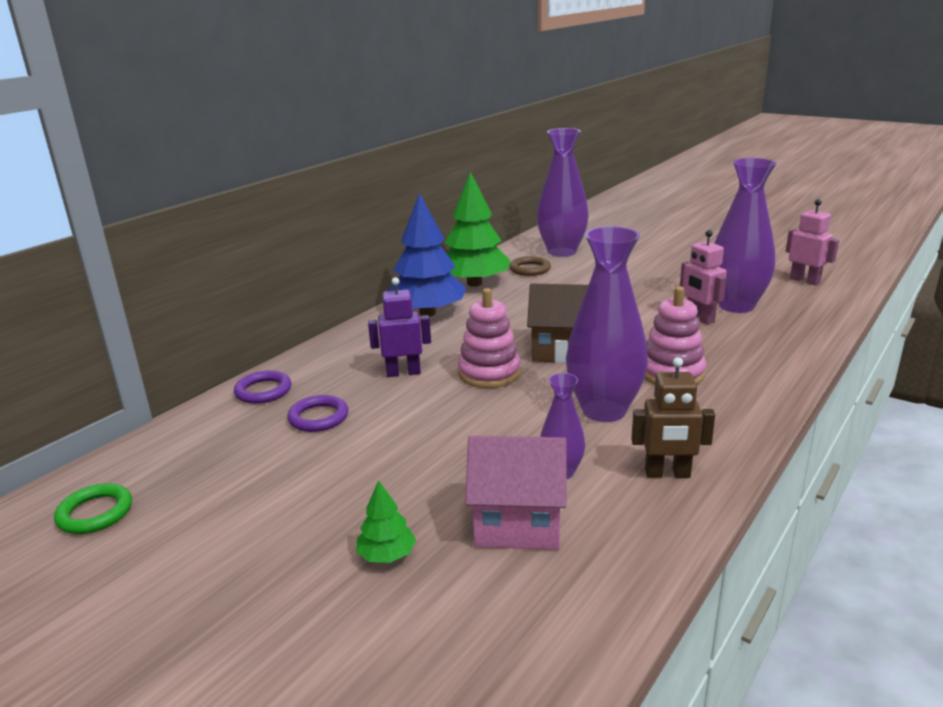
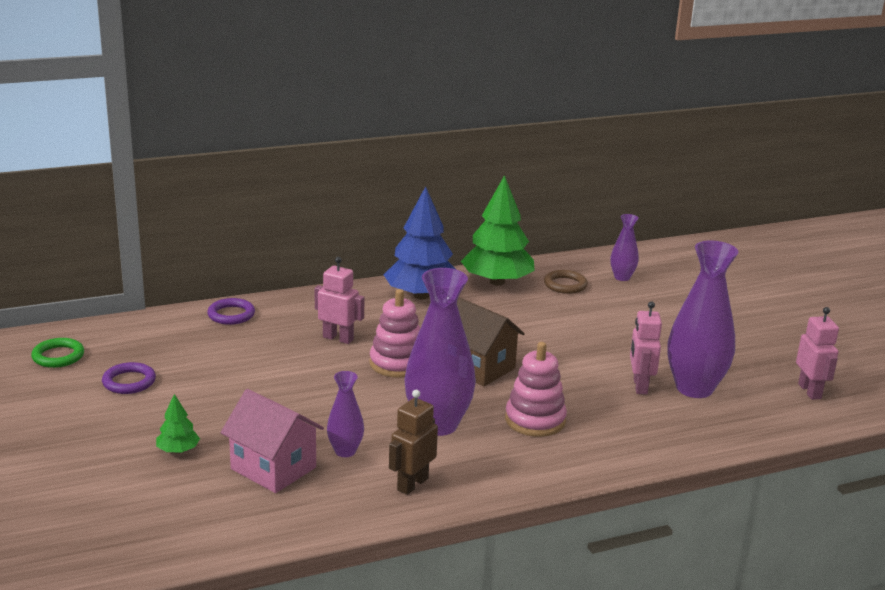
camera: 30 degrees right, 0 degrees up
purple ring [287,395,348,432] -> purple ring moved to [102,362,156,394]
purple robot [368,277,431,377] -> pink robot [315,257,364,344]
purple vase [537,128,589,257] -> purple vase [610,214,639,281], size x0.51
brown robot [631,357,715,478] -> brown robot turned 90 degrees clockwise [389,390,438,495]

